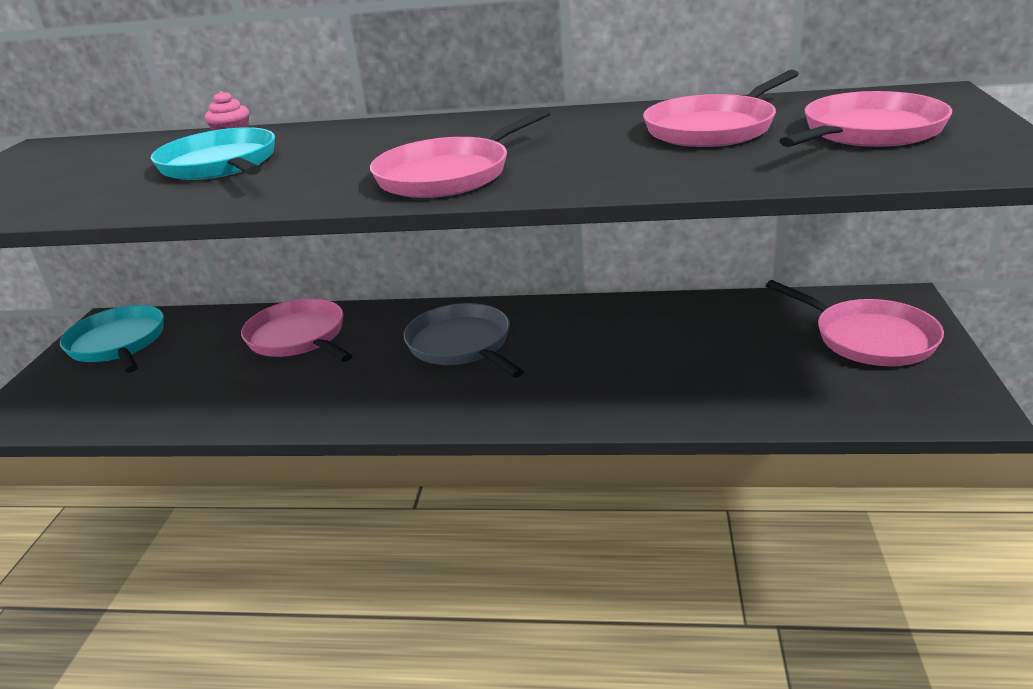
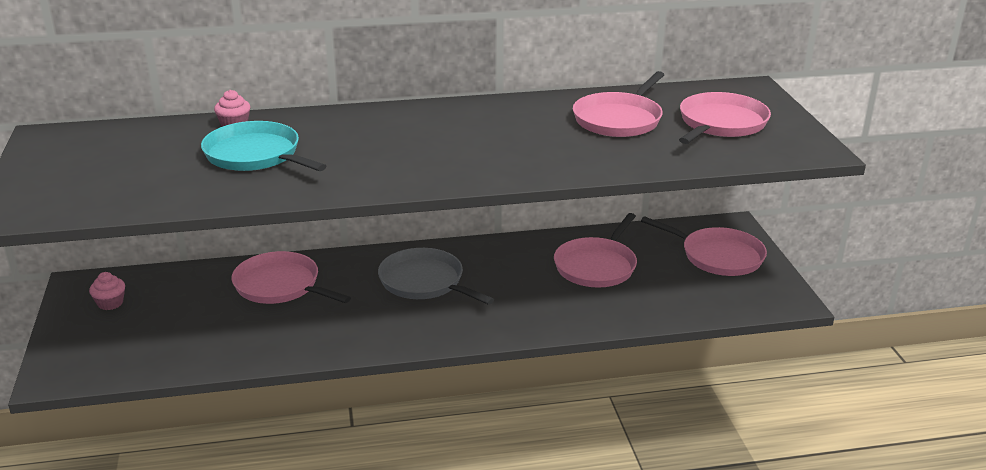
camera: 20 degrees left, 0 degrees up
turquoise pan [60,305,164,373] -> pink cupcake [89,272,125,310]
pink pan [370,108,551,198] -> pink pan moved to [554,213,637,288]

